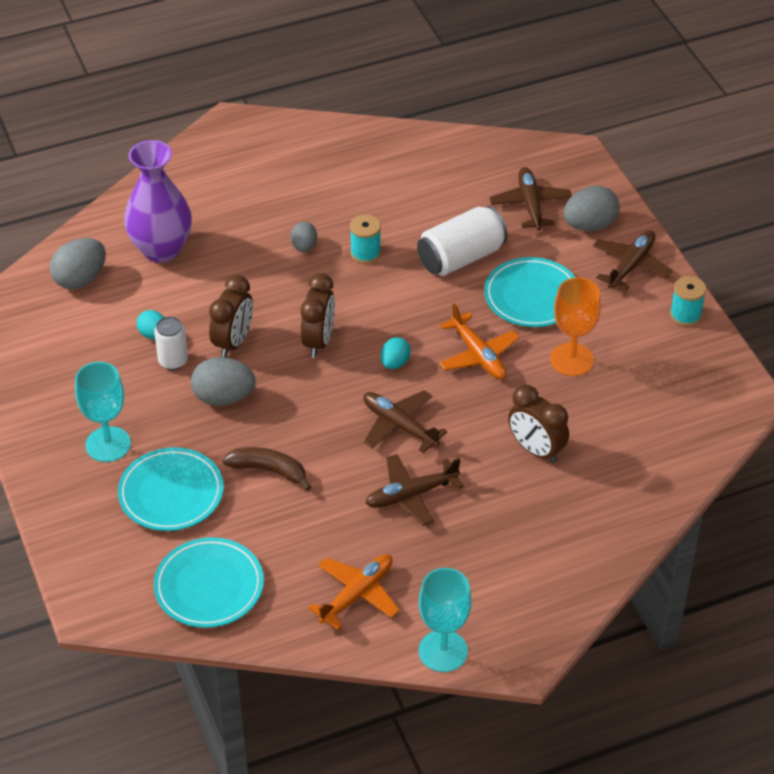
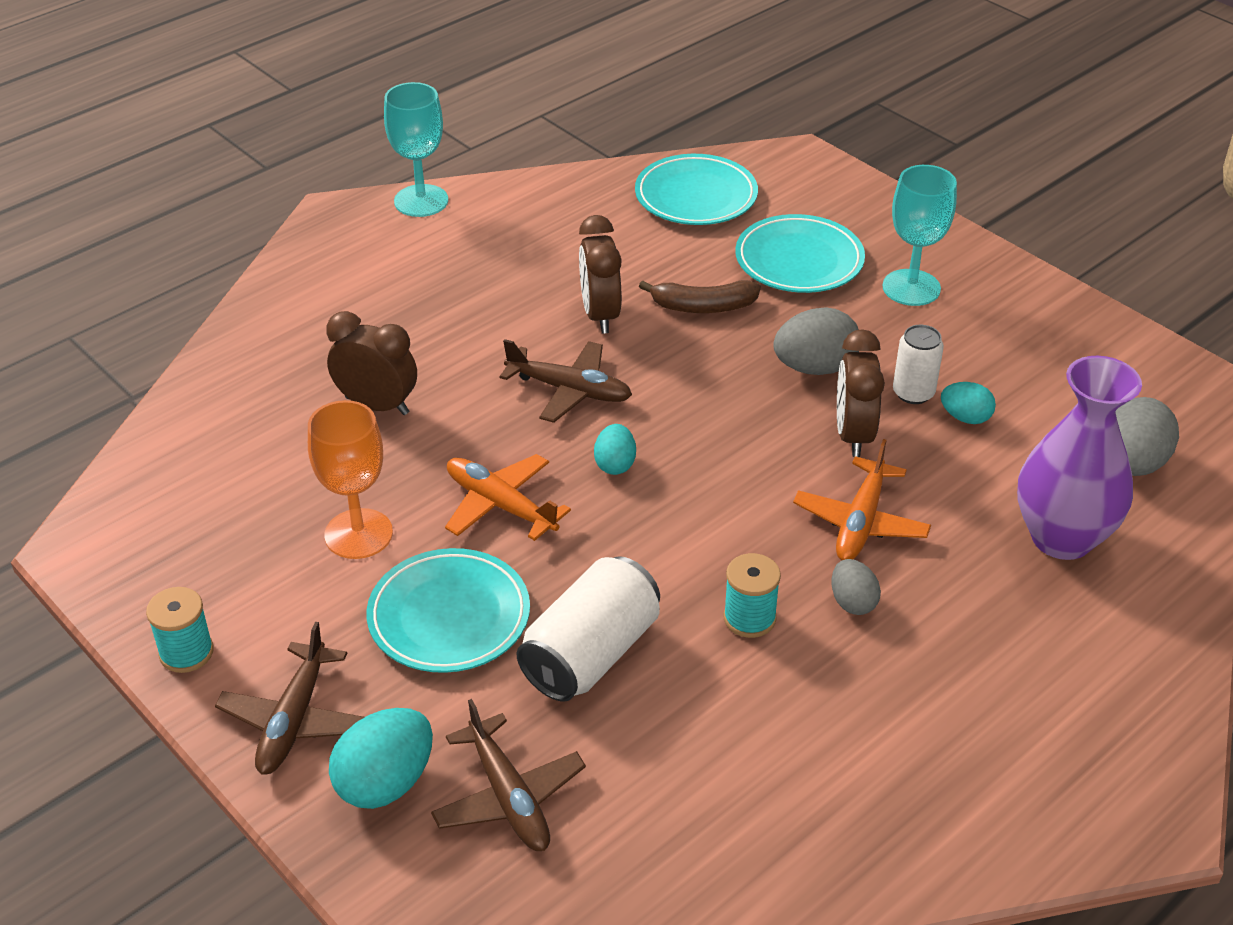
camera: 160 degrees right, 5 degrees down
brown clock [300,273,335,358] -> brown clock moved to [579,215,622,334]
orange plane [308,554,399,630] -> orange plane moved to [793,439,931,560]
brown plane [365,454,464,526] -> none
grey egg [563,186,620,231] -> turquoise egg [329,708,433,809]

